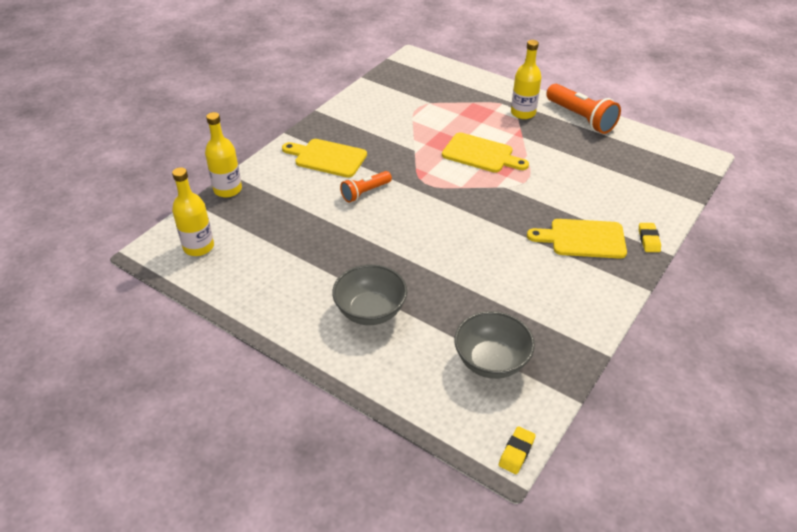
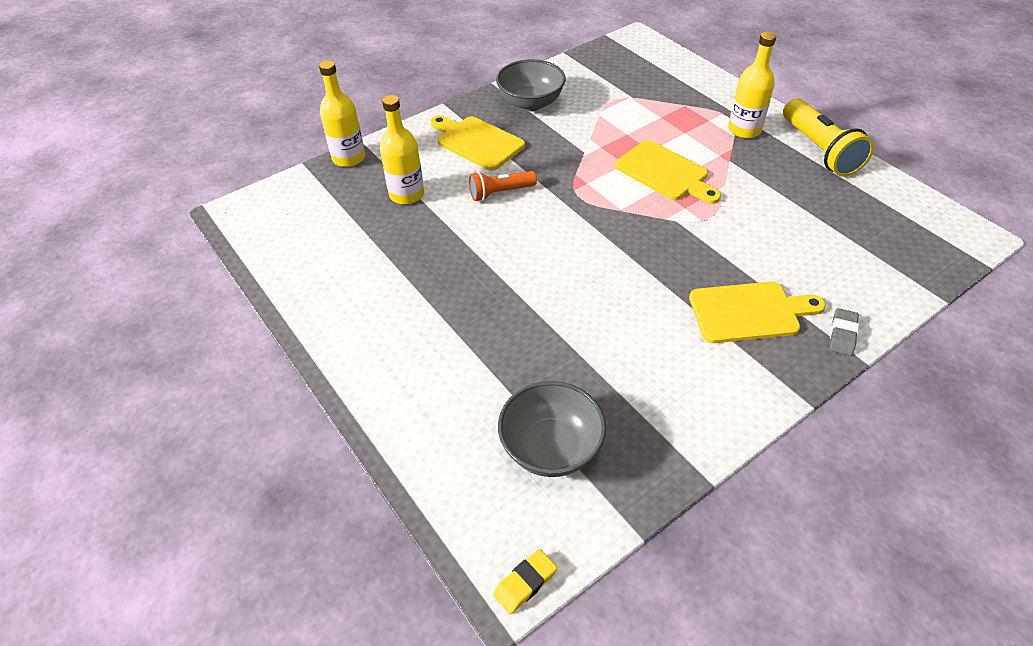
camera: 20 degrees right, 5 degrees up
yellow bottle [172,167,214,256] -> yellow bottle moved to [380,95,424,205]
grey bowl [332,264,407,325] -> grey bowl moved to [496,59,566,111]
yellow cutting board [527,219,627,259] -> yellow cutting board turned 150 degrees clockwise [689,282,826,343]
orange flashlight [546,84,621,134] -> yellow flashlight [783,98,874,177]
yellow eraser [639,223,661,252] -> grey eraser [830,308,859,356]

